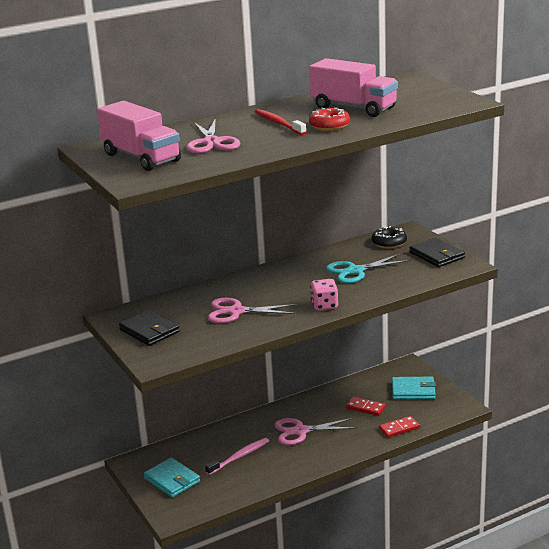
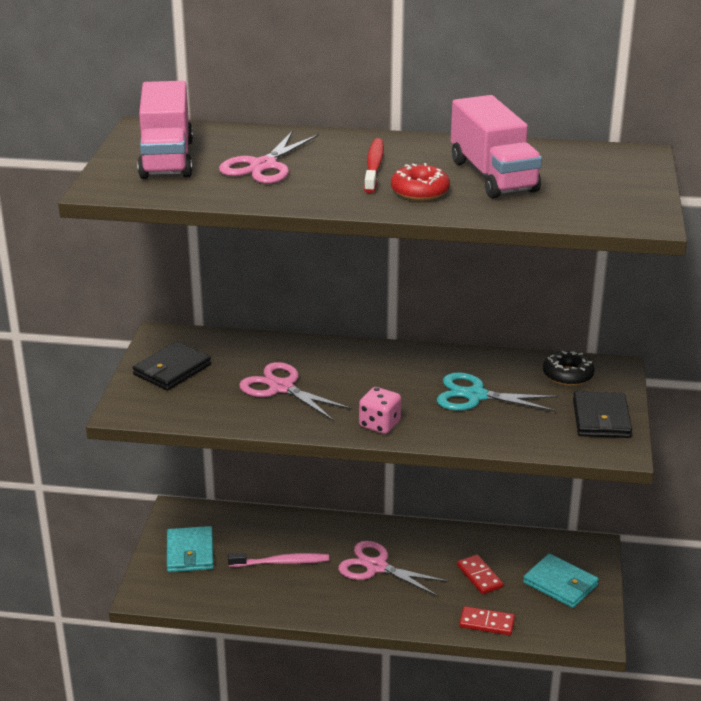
camera: 35 degrees right, 5 degrees up
black wallet [119,310,180,346] -> black wallet turned 45 degrees clockwise [133,342,211,391]

